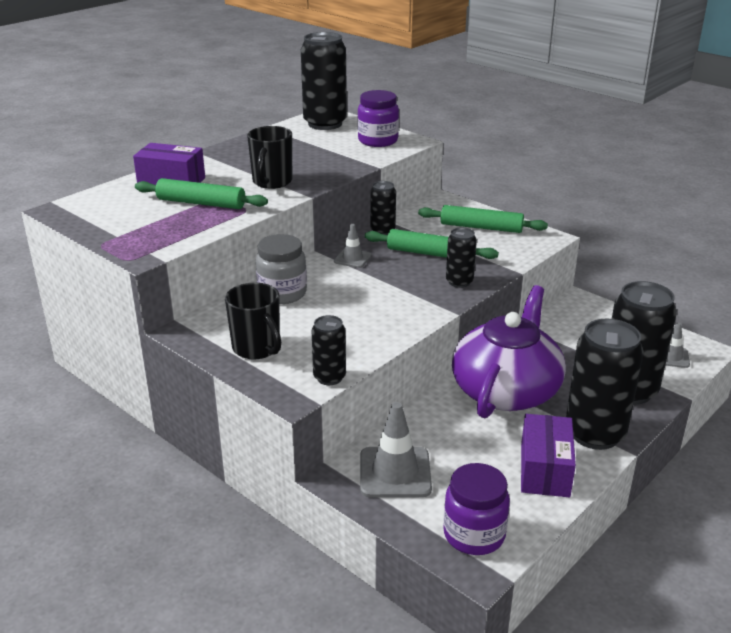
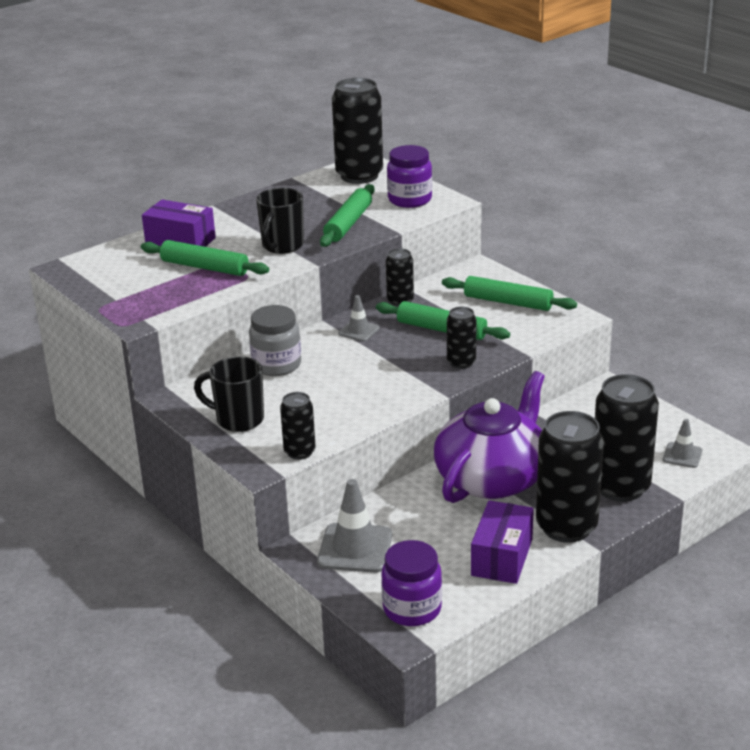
camera: 10 degrees right, 0 degrees up
black mug [225,283,281,359] -> black mug turned 135 degrees clockwise [194,356,264,432]
none -> green rolling pin [320,184,375,247]

